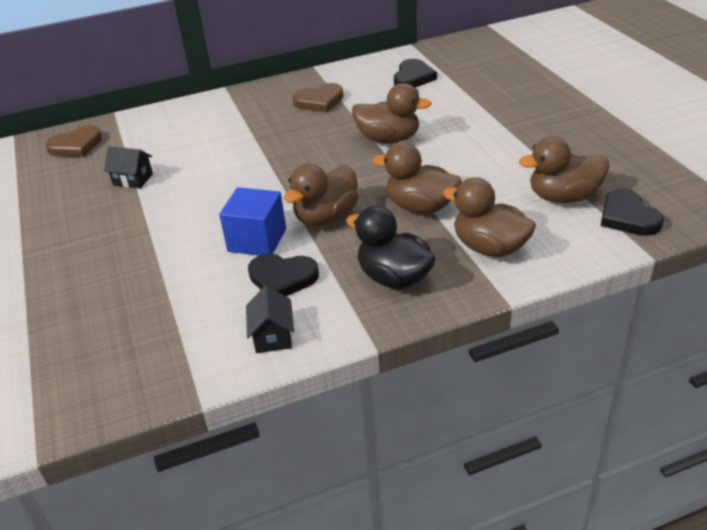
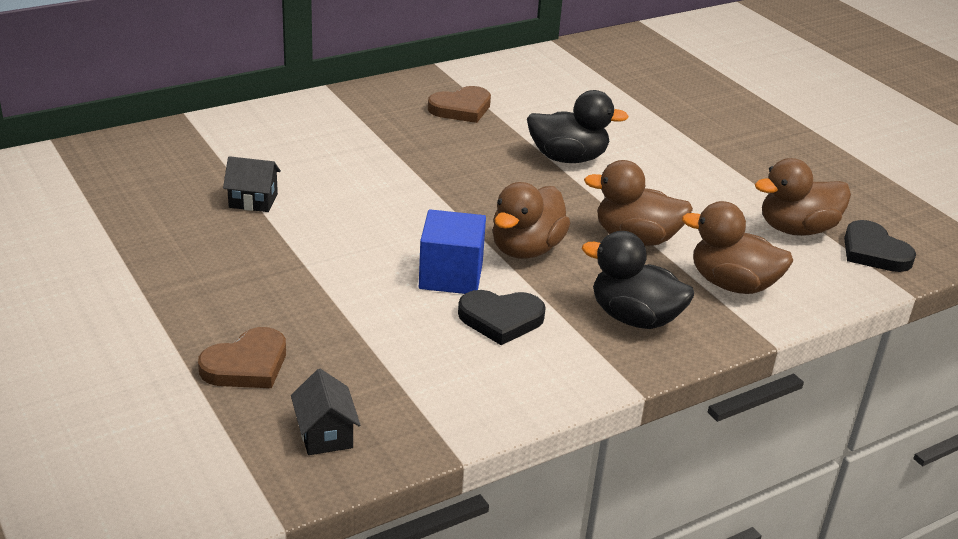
camera: 15 degrees left, 5 degrees down
brown heart [45,125,102,157] -> brown heart moved to [198,327,286,388]
black house [246,286,294,353] -> black house moved to [291,369,360,455]
brown duck [352,83,432,144] -> black duck [527,90,629,163]
black heart [394,59,437,88] -> none

